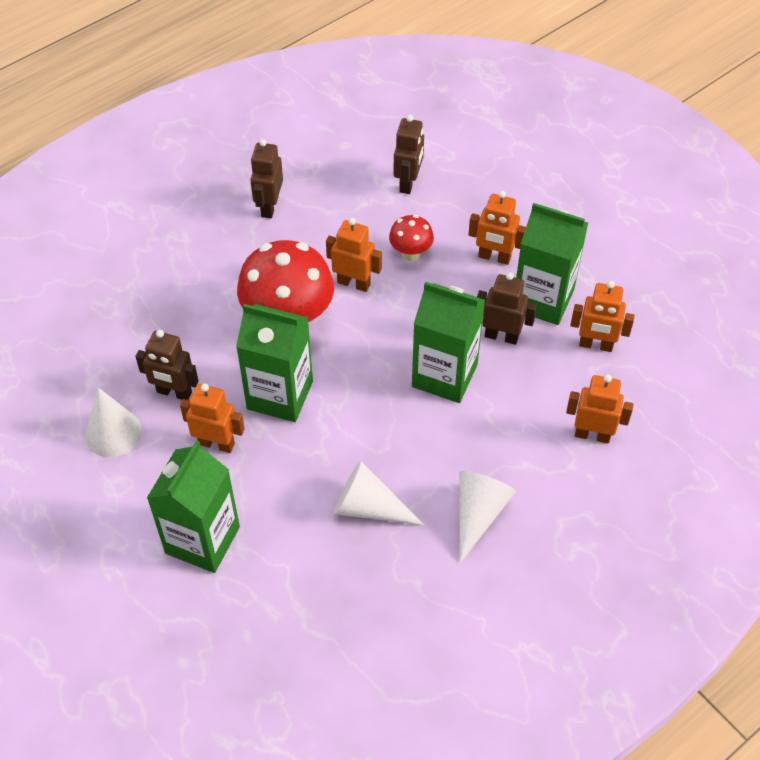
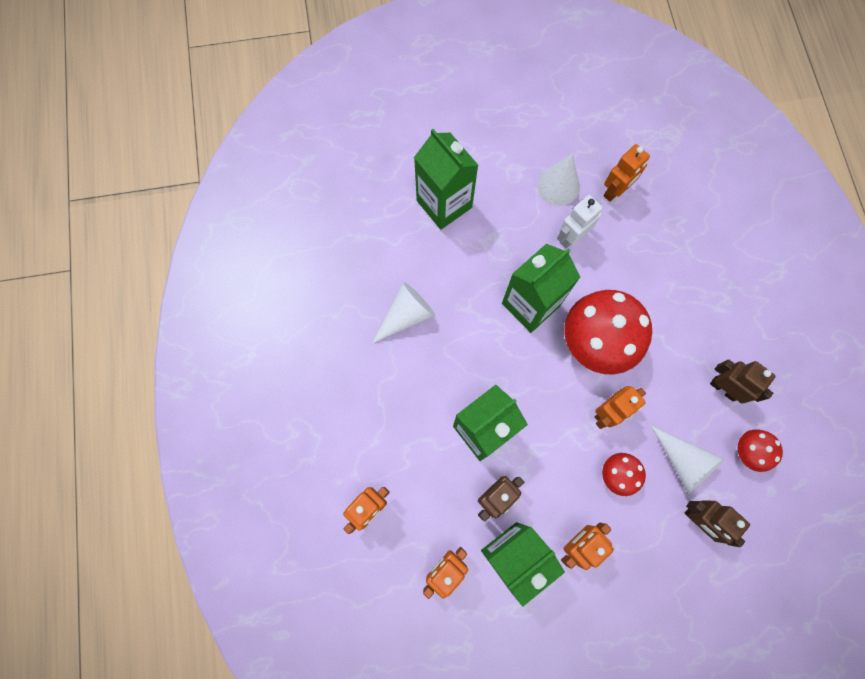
camera: 120 degrees right, 20 degrees up
brown robot [135,330,198,400] -> white robot [557,195,603,249]
orange robot [180,383,245,453] -> orange robot moved to [603,144,650,202]
white cone [459,471,516,564] -> white cone moved to [651,426,724,494]
none -> red mushroom [738,429,783,472]

